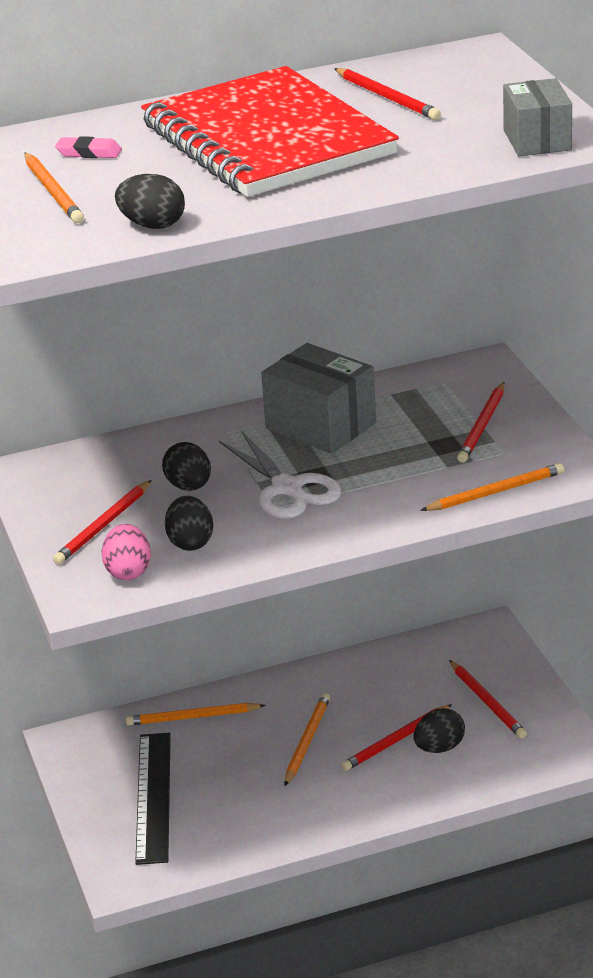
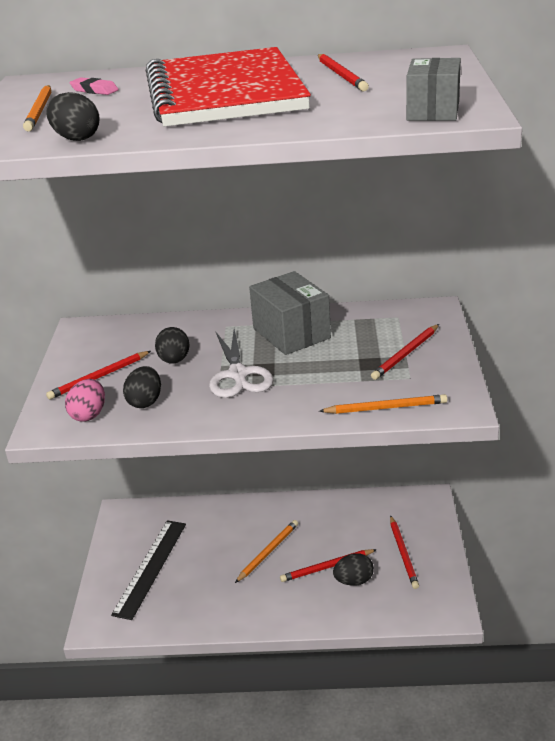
camera: 20 degrees right, 0 degrees up
orange pencil [125,703,266,726] -> none

